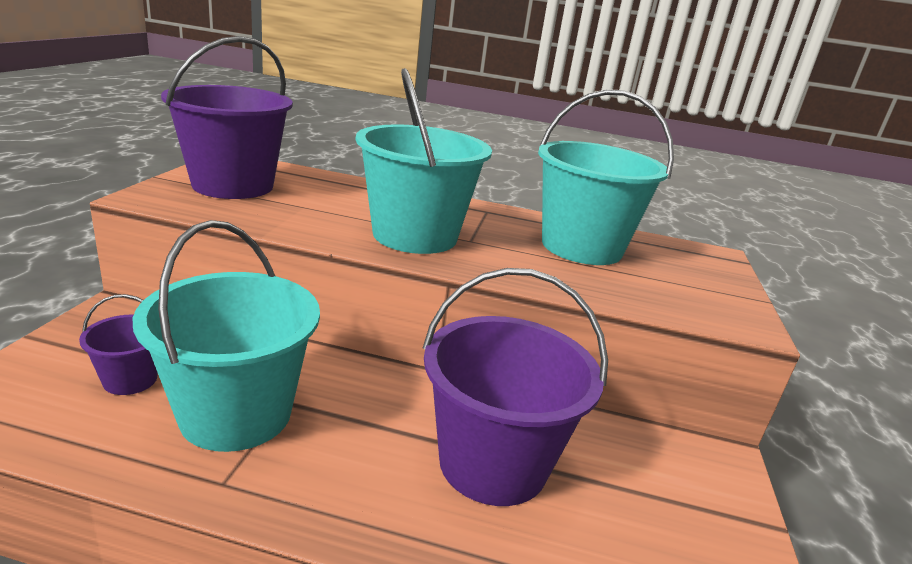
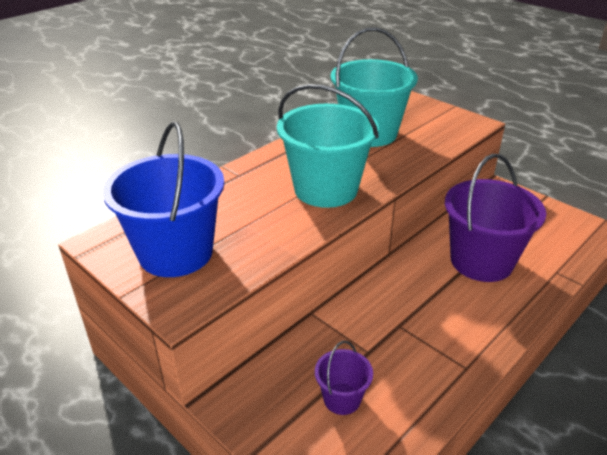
camera: 55 degrees left, 10 degrees up
turquoise bucket [133,220,320,452] -> none
purple bucket [161,36,293,199] -> blue bucket [102,122,224,277]

